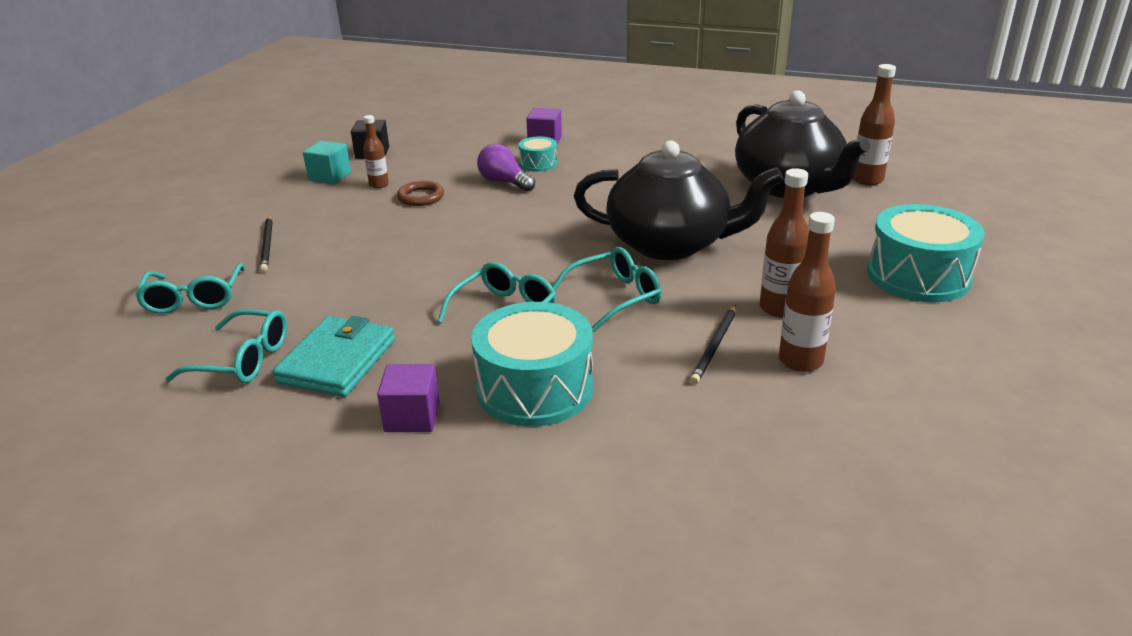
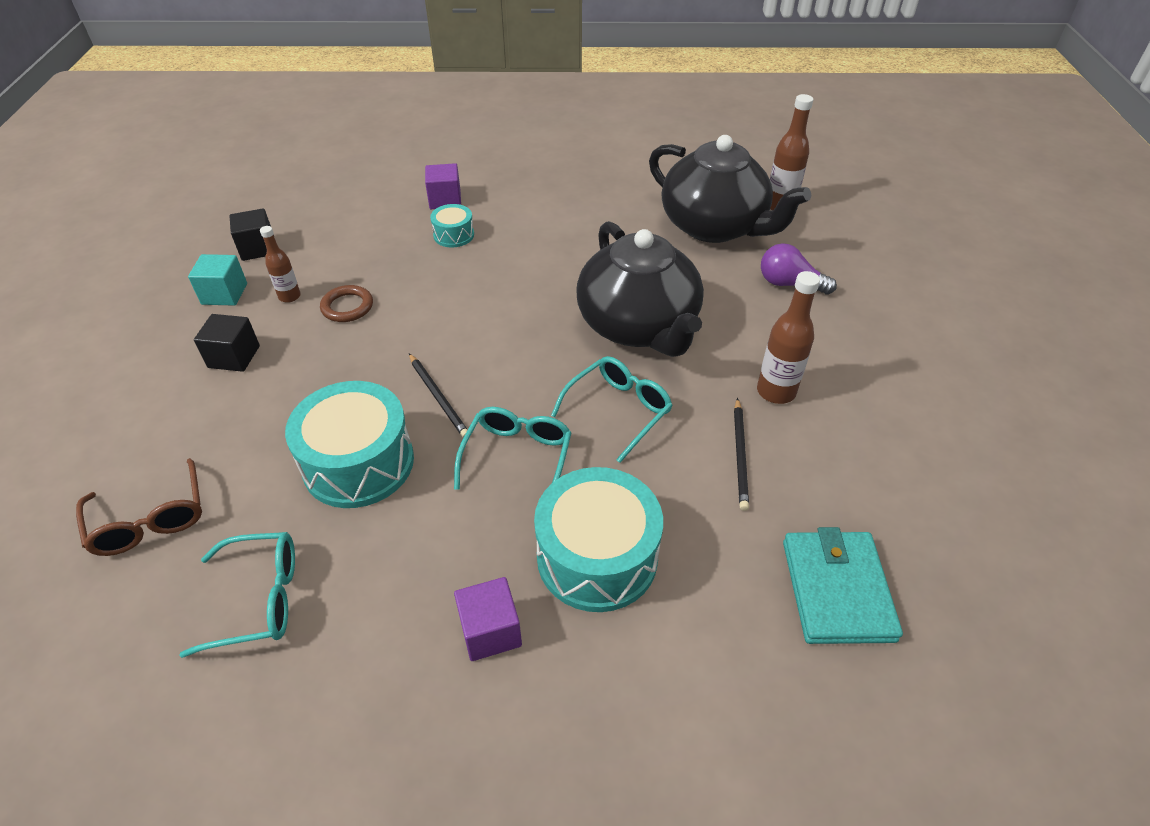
camera: 20 degrees left, 15 degrees up
turquoise glasses [135,263,245,314] -> brown glasses [76,458,202,556]
black pencil [260,215,273,272] -> black pencil moved to [409,354,467,438]
turquoise wallet [272,316,395,397] -> turquoise wallet moved to [783,527,903,644]
purple light bulb [477,144,535,192] -> purple light bulb moved to [761,243,837,295]
black teapot [574,141,783,260] -> black teapot turned 75 degrees clockwise [576,221,704,357]
brown bottle [779,212,836,372] -> none
turquoise drum [867,204,985,302] -> turquoise drum moved to [285,381,414,508]
none -> black cube [194,314,260,372]

